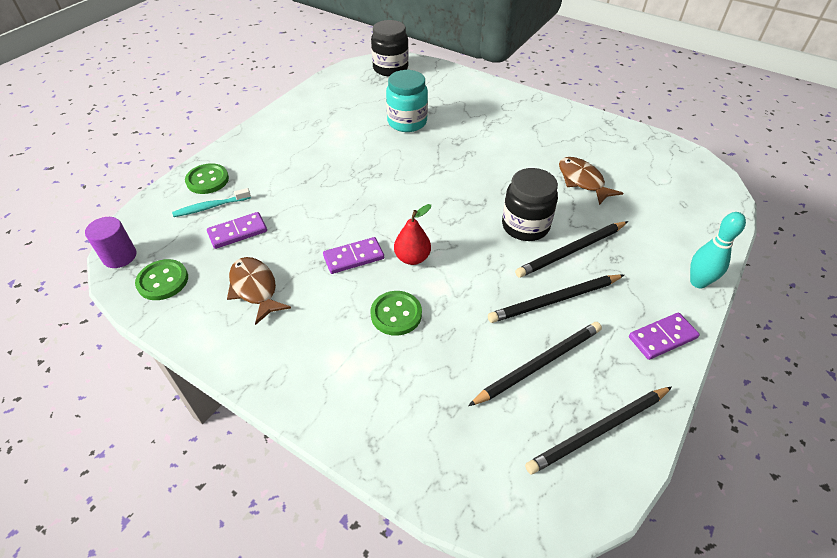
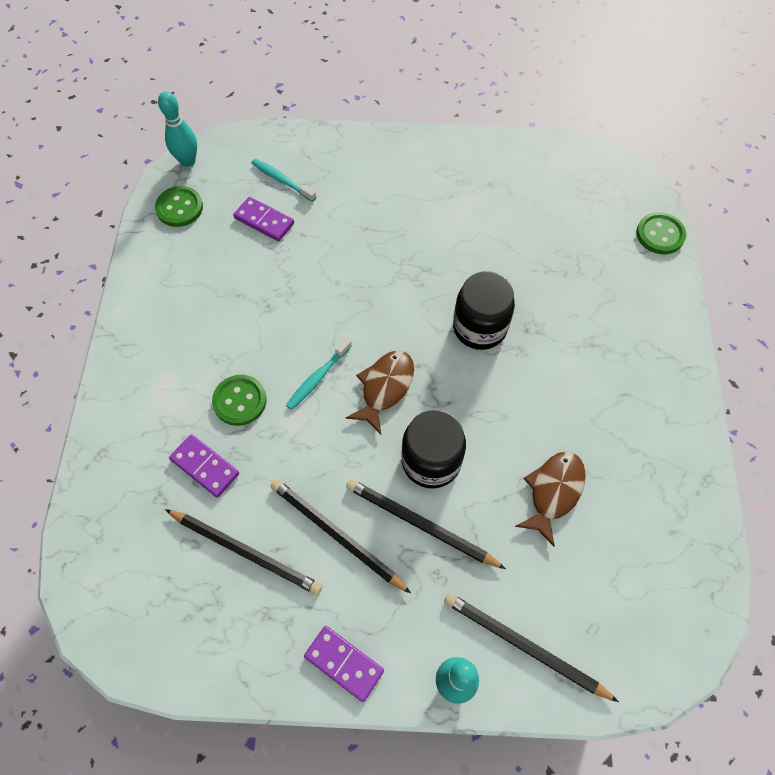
camera: 60 degrees right, 15 degrees up
purple cylinder [85,217,136,268] -> turquoise bowling pin [158,91,197,167]
green button [185,163,229,194] -> green button moved to [636,212,686,254]
brown fish [227,257,291,325] -> brown fish moved to [346,350,414,434]
purple domino [323,237,384,274] -> purple domino moved to [169,434,239,498]
black jar [371,20,409,76] -> black jar moved to [453,271,515,350]
turquoise jar [386,70,428,132] -> none
red pear [394,204,431,265] -> turquoise toothbrush [286,338,352,410]
black pencil [525,387,672,474] -> black pencil moved to [444,593,619,702]

